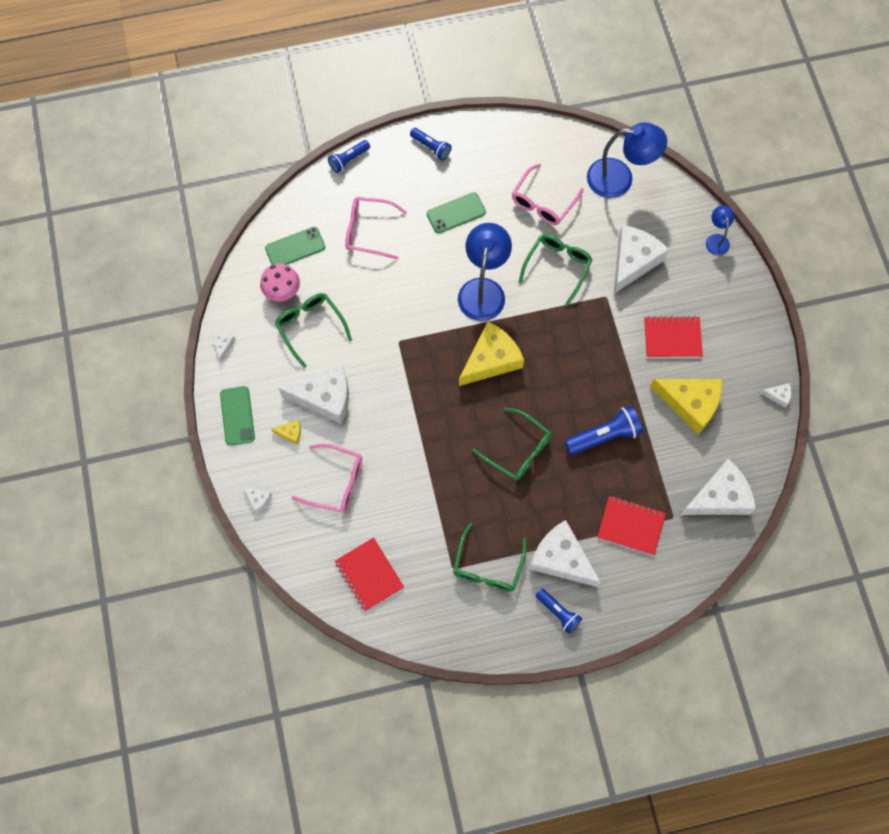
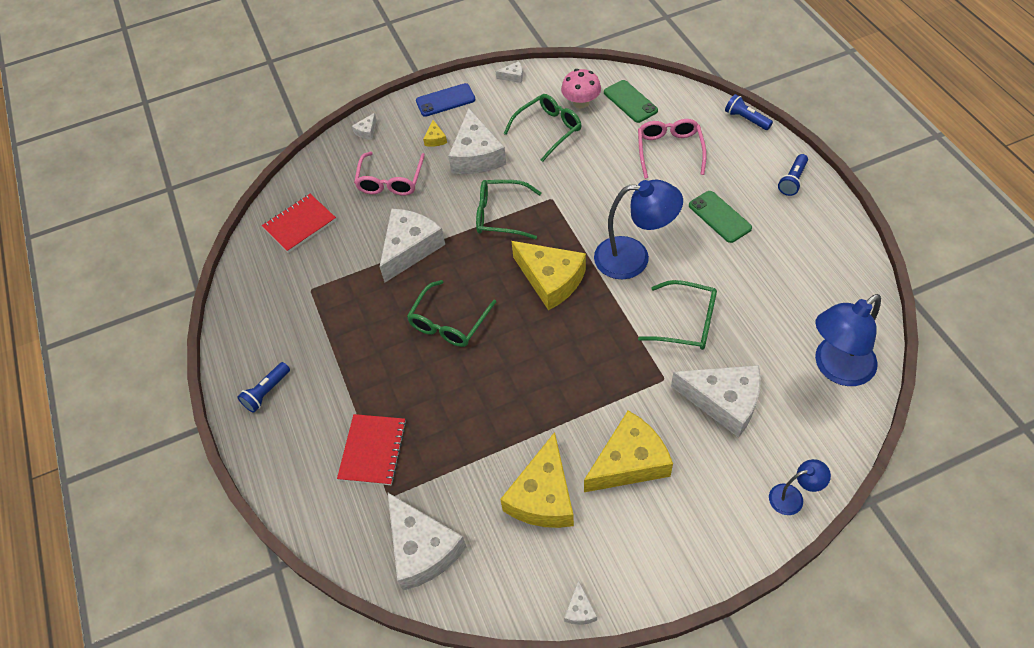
camera: 85 degrees right, 15 degrees down
green phone [220,386,255,446] -> blue phone [416,83,475,117]
green glasses [453,522,527,592] -> green glasses moved to [476,180,541,239]
pink glasses [512,164,584,225] -> none
white cheese [529,520,601,587] -> white cheese moved to [380,208,445,282]
blue flashlight [565,405,643,455] -> none
blue lamp [587,122,667,198] -> blue lamp turned 60 degrees clockwise [815,294,881,386]
red notebook [644,316,703,358] -> yellow cheese [584,410,673,492]

